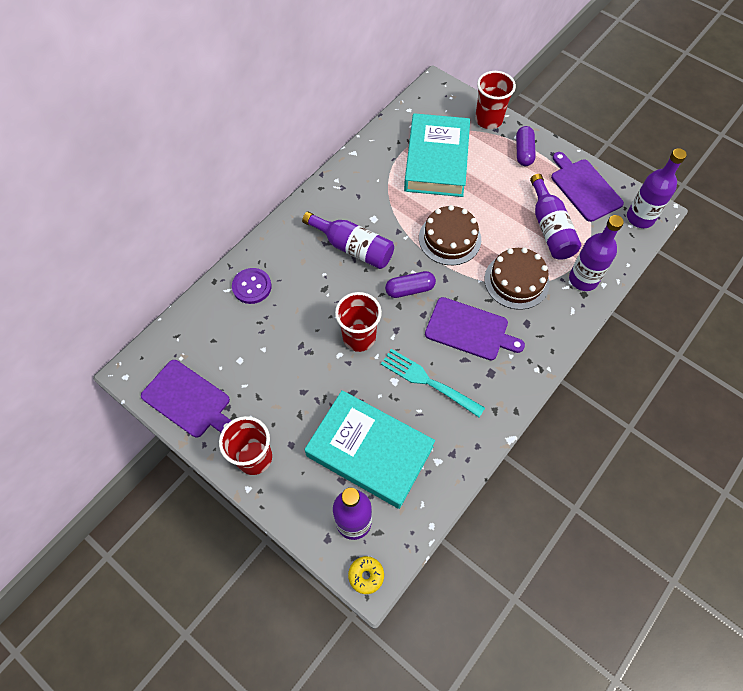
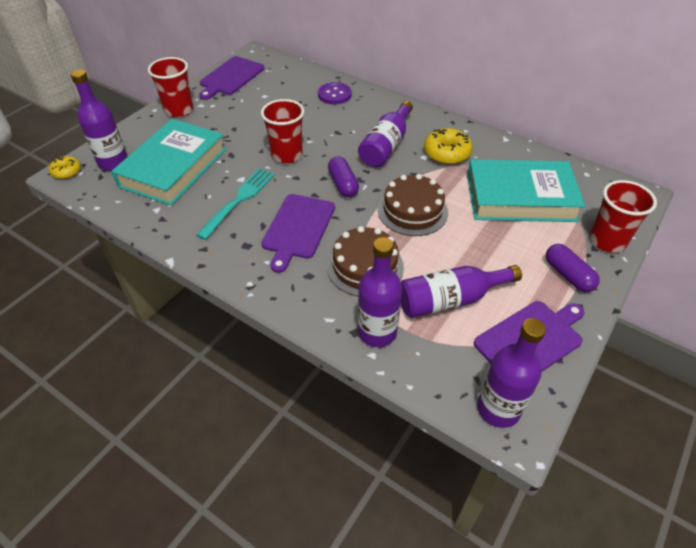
camera: 85 degrees right, 15 degrees down
purple capsule [516,126,536,166] -> purple capsule turned 60 degrees clockwise [546,244,599,292]
none -> yellow donut [424,128,473,165]

